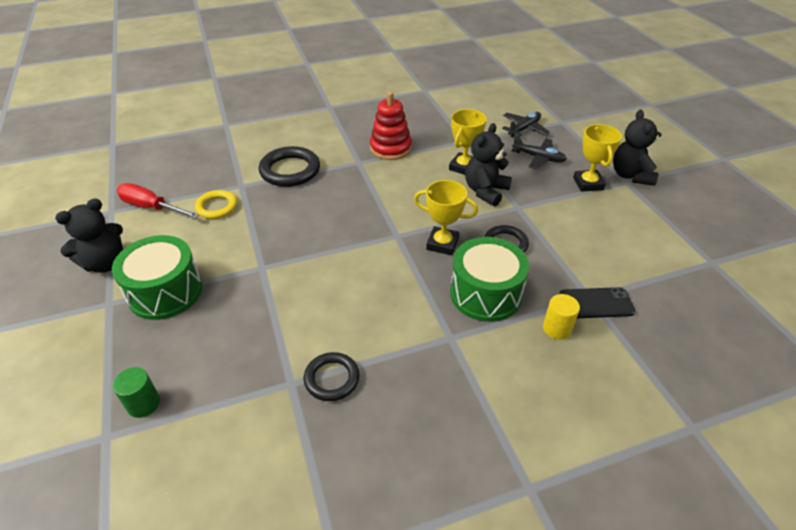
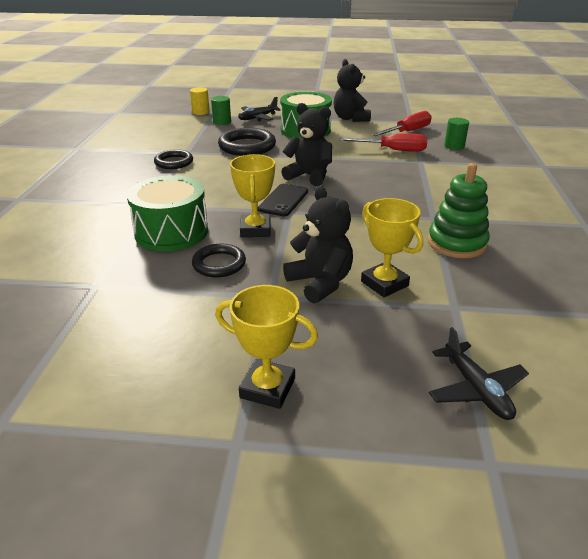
camera: 115 degrees right, 10 degrees down
yellow ring [195,190,237,219] -> red screwdriver [339,133,427,152]
black ring [259,146,320,187] -> black ring moved to [218,128,276,156]
red stacking toy [370,92,412,160] -> green stacking toy [428,163,490,258]
yellow trophy [414,180,478,255] -> yellow trophy turned 45 degrees counterclockwise [230,154,275,237]
black plane [511,134,567,169] -> black plane moved to [238,97,281,121]
yellow cylinder [543,294,580,340] -> yellow cylinder moved to [190,87,210,115]
black phone [559,287,635,318] -> black phone moved to [258,184,308,216]
black teddy bear [613,109,662,186] -> black teddy bear moved to [281,103,332,186]
none -> green cylinder [444,118,469,150]

